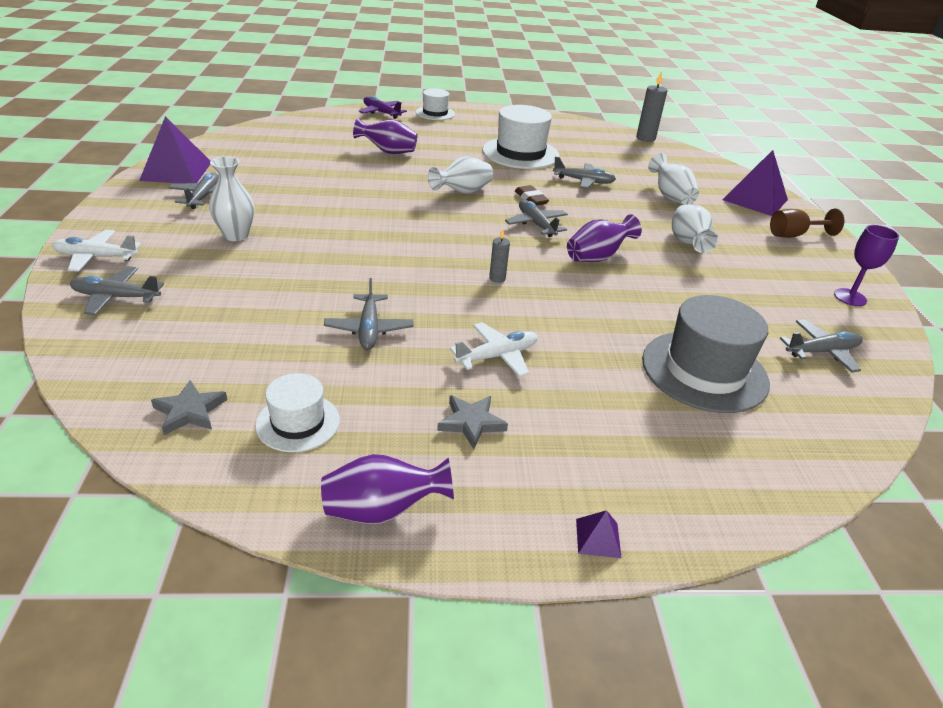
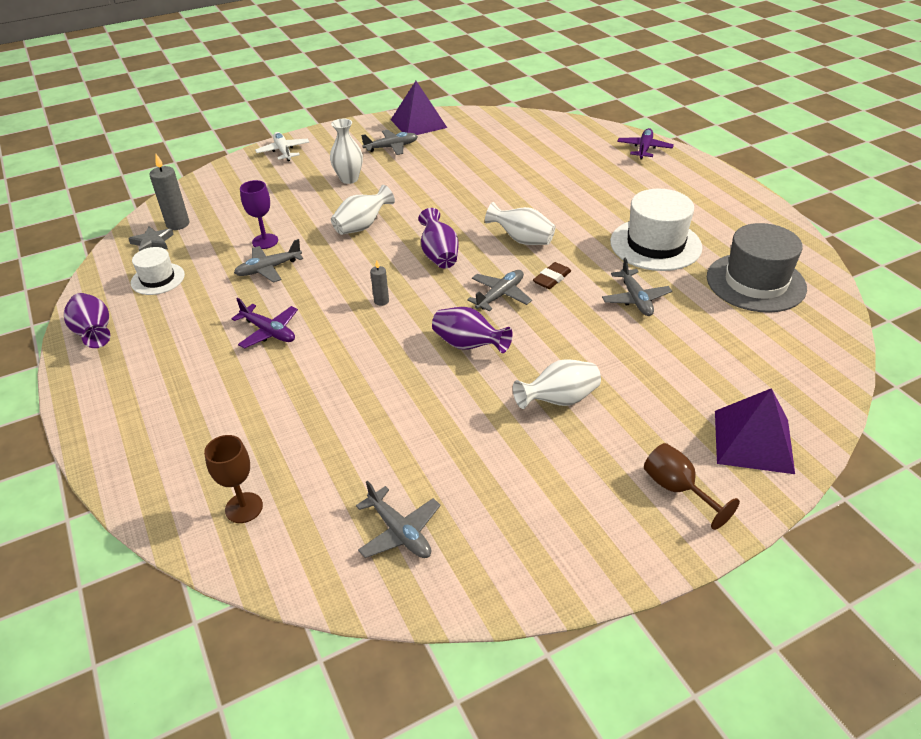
camera: 70 degrees right, 5 degrees up
grey plane [70,266,164,315] -> none
purple vase [353,118,418,154] -> purple vase moved to [419,208,459,268]
white hat [416,88,455,120] -> none
grey star [437,395,508,449] -> none
white plane [450,322,538,377] -> purple plane [231,298,298,349]
purple pyramid [576,510,621,558] -> none
grey candle [636,71,667,142] -> grey candle moved to [149,154,190,230]
grey hat [642,295,770,413] -> grey hat moved to [707,223,807,313]
white vase [648,153,699,205] -> white vase moved to [331,185,395,235]
purple goblet [834,225,899,306] -> purple goblet moved to [240,180,278,249]
none -> brown goblet [204,435,263,523]

